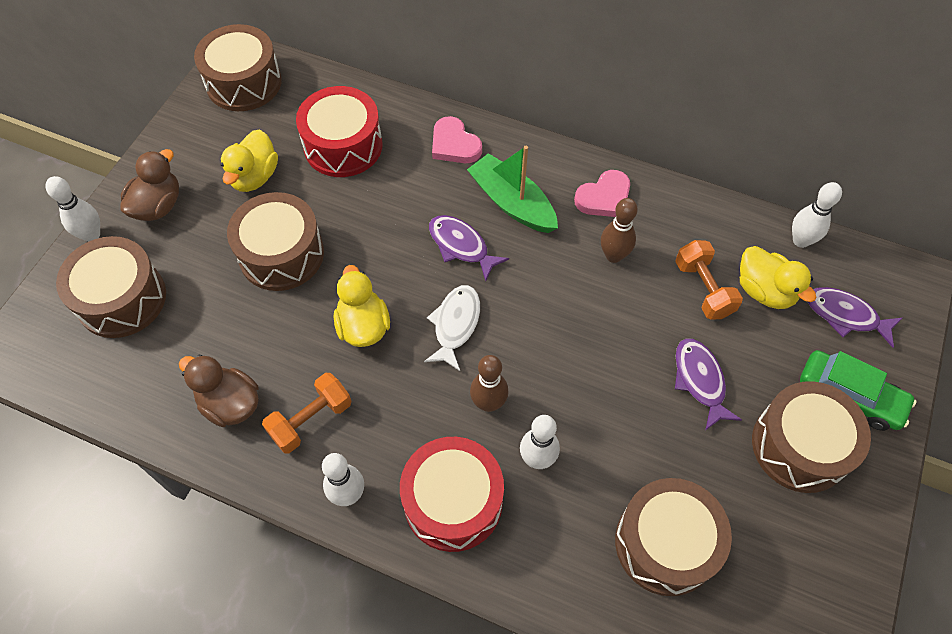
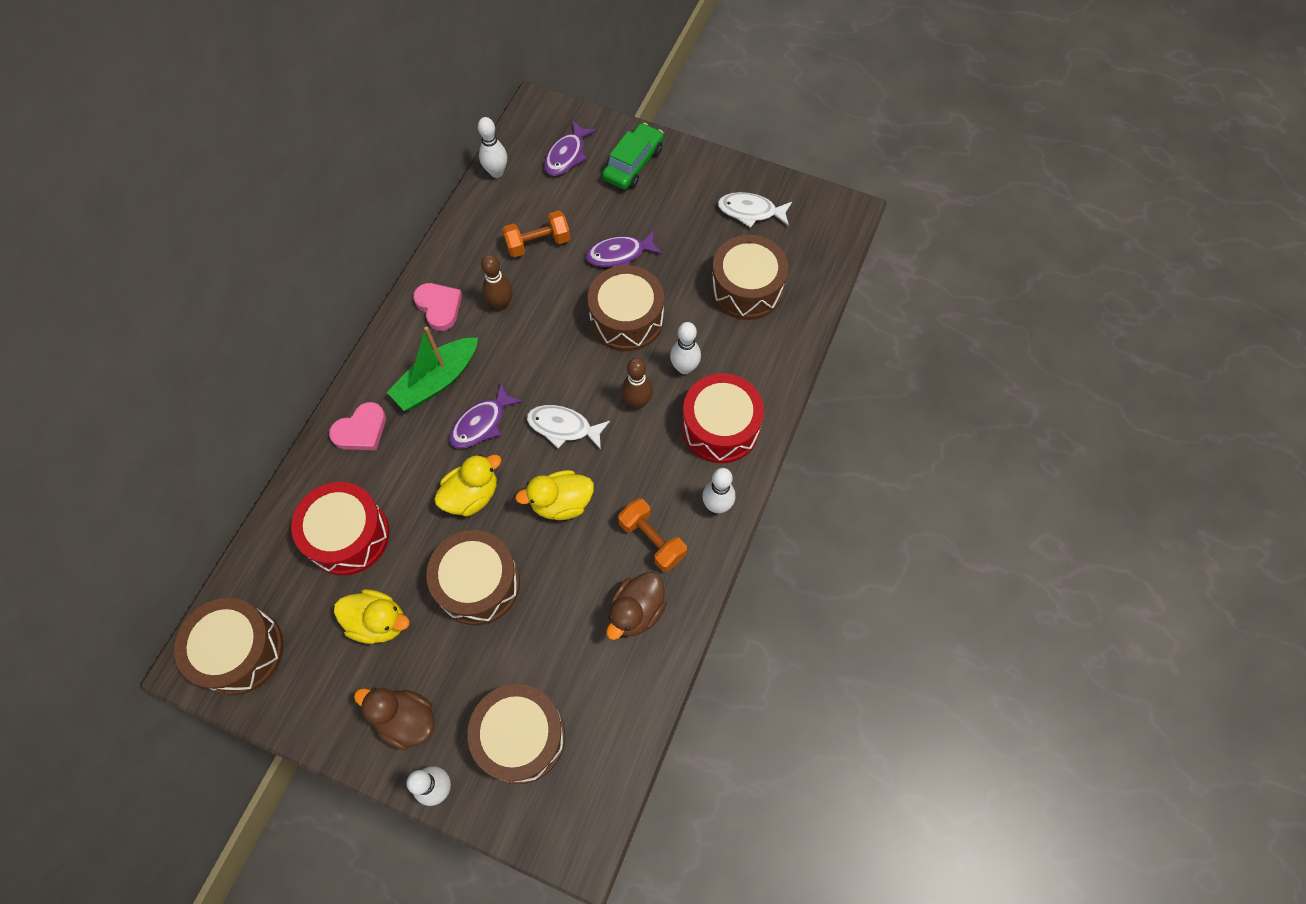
camera: 90 degrees left, 5 degrees up
yellow duck [740,246,817,309] -> yellow duck moved to [434,454,502,517]
brown drum [752,381,871,493] -> brown drum moved to [588,265,664,351]
none -> white fish [718,192,792,228]

